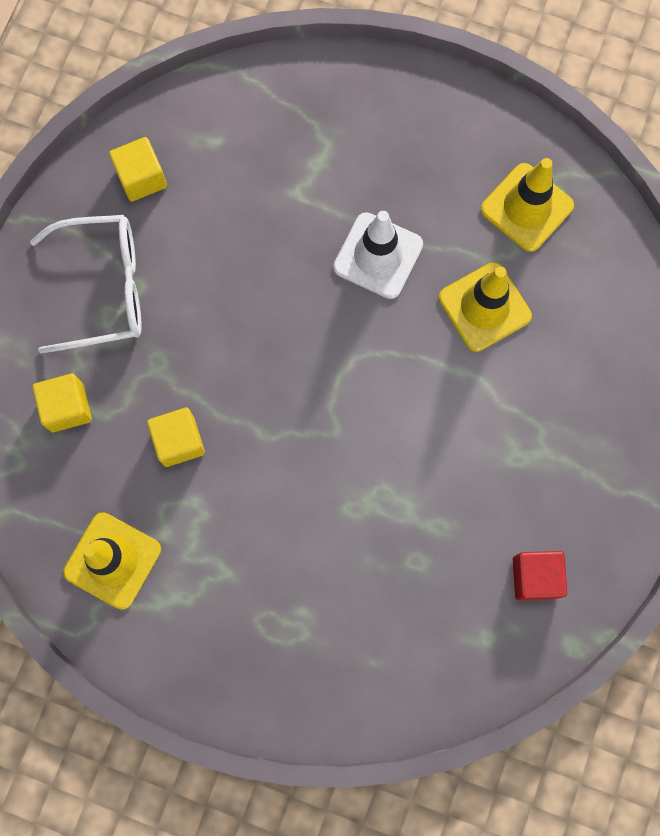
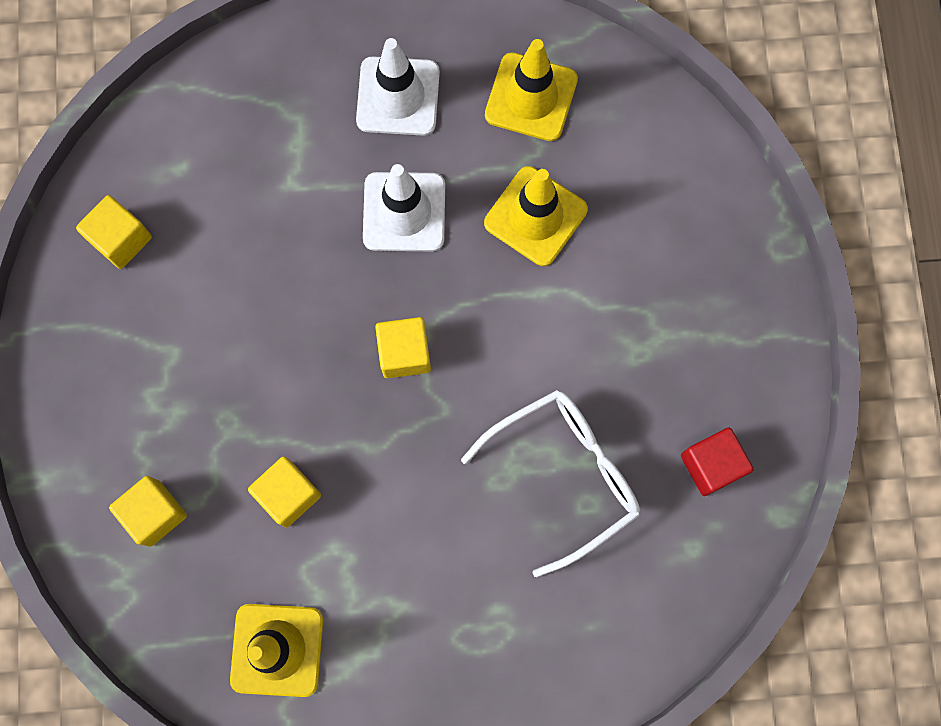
camera: 25 degrees left, 0 degrees up
white glasses [30,215,142,354] -> white glasses moved to [461,390,640,577]
none -> white traffic cone [356,38,440,136]
none -> yellow cube [375,317,431,378]

